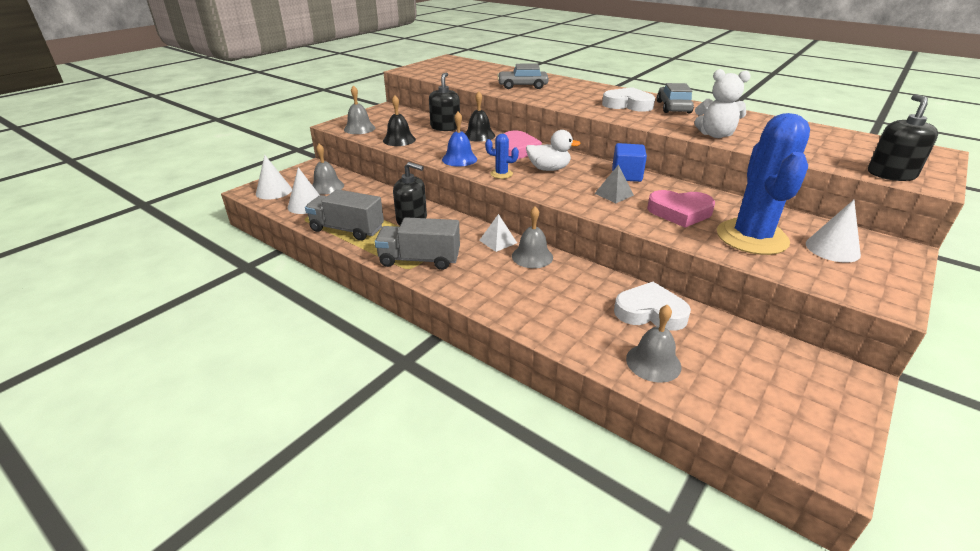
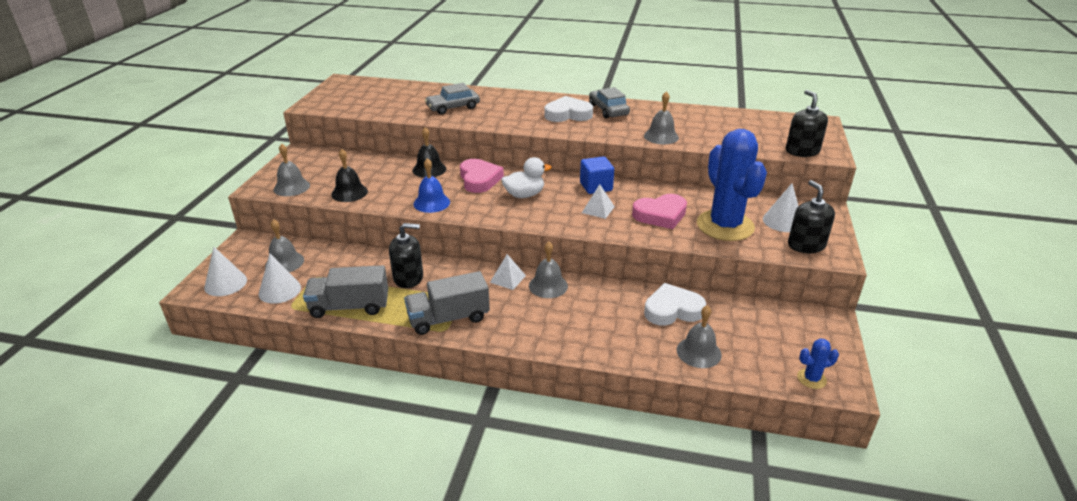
camera: 25 degrees left, 0 degrees up
black soap dispenser [429,72,460,131] -> black soap dispenser moved to [788,180,835,253]
blue cactus [485,134,519,179] -> blue cactus moved to [797,338,839,389]
grey pyramid [594,164,634,203] -> white pyramid [582,184,615,219]
white teddy bear [694,69,751,138] -> grey bell [644,91,679,145]

